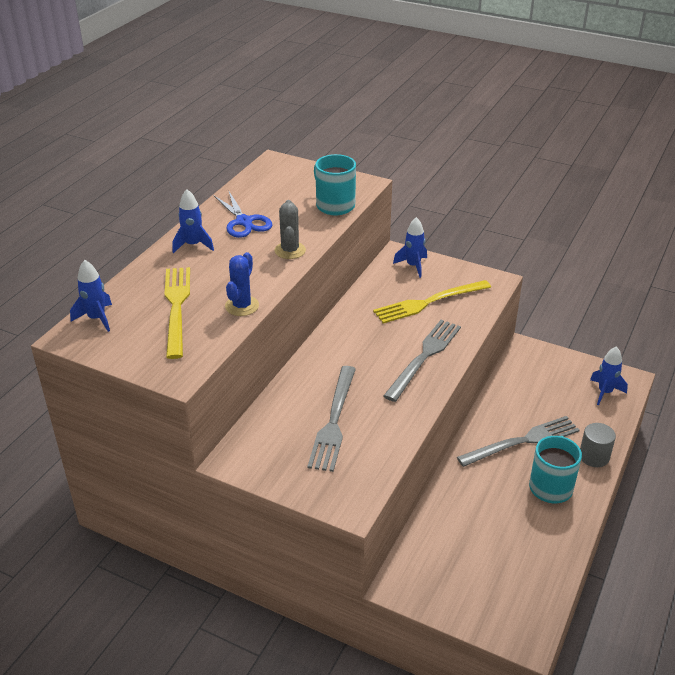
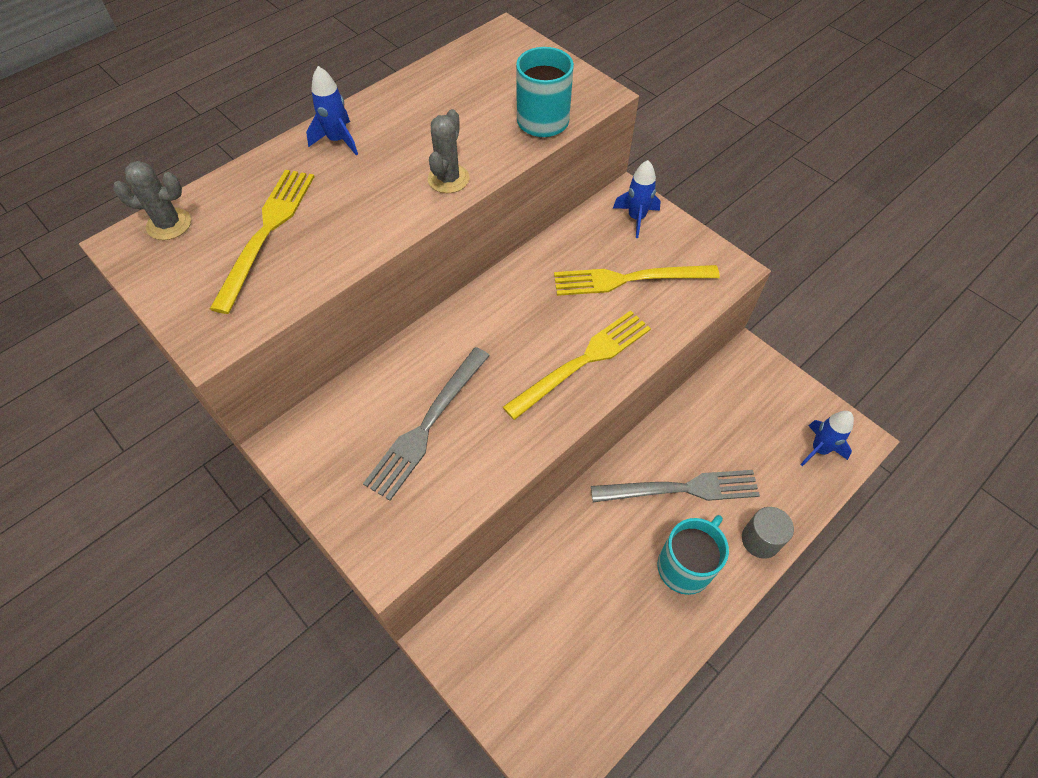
camera: 20 degrees right, 20 degrees up
blue rocket [70,260,112,332] -> grey cactus [113,161,191,240]
blue scissors [213,192,272,238] -> none
blue cactus [225,252,259,316] -> none
grey fork [383,320,461,402] -> yellow fork [503,310,651,420]

